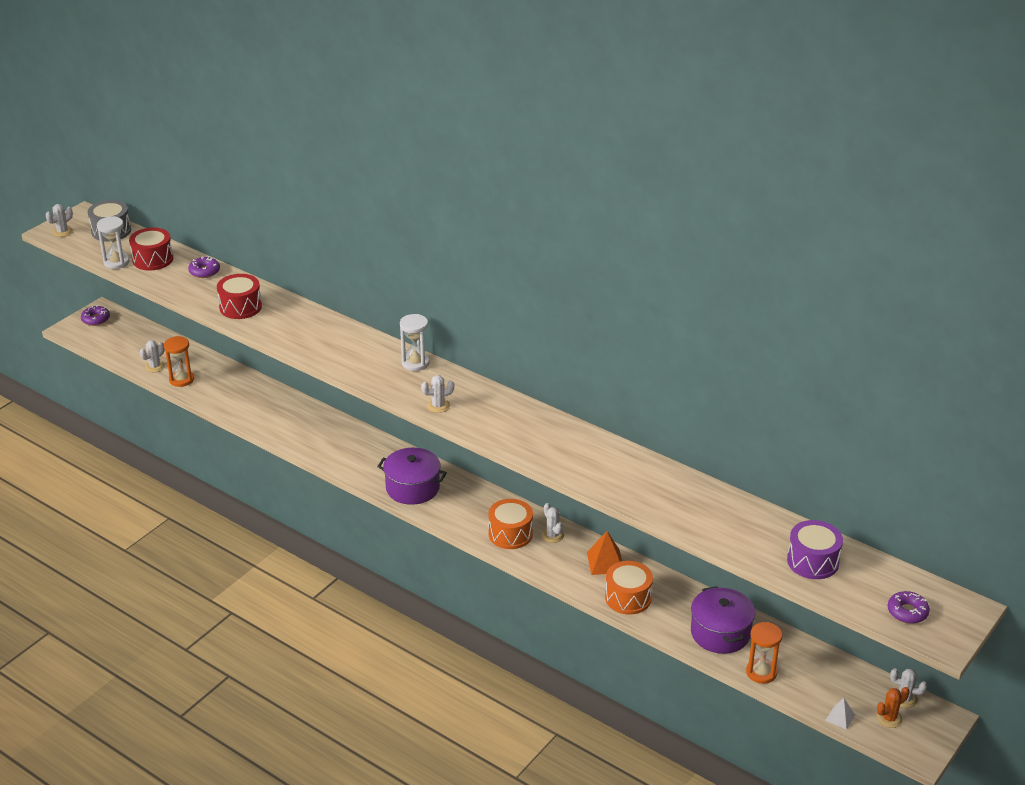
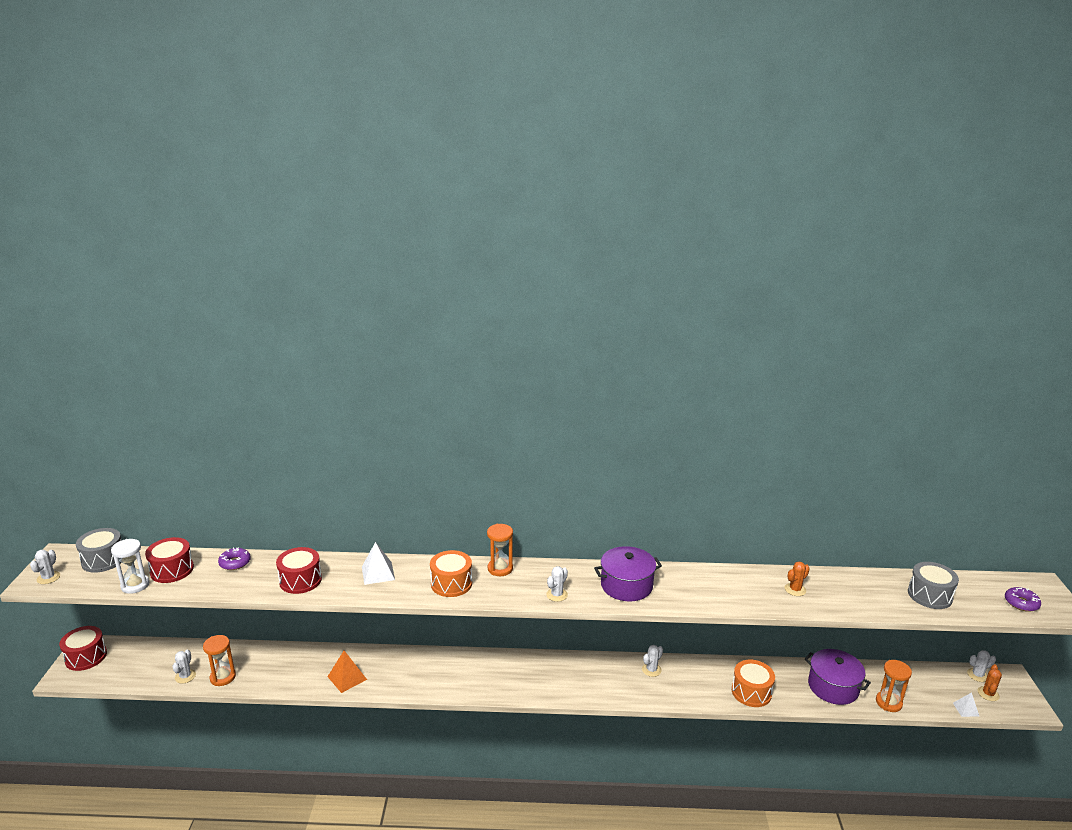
camera: 35 degrees left, 10 degrees down
purple donut [81,305,110,326] -> red drum [59,626,107,671]
purple pot [377,448,447,505] -> purple pot moved to [594,546,662,601]
white hourglass [400,314,430,371] -> orange hourglass [487,524,513,576]
orange drum [488,499,533,549] -> orange drum moved to [430,550,472,597]
white cactus [542,503,564,543] -> white cactus turned 75 degrees counterclockwise [642,645,663,677]
orange pyramid [587,531,622,575] -> orange pyramid moved to [327,651,367,693]
purple drum [787,520,843,579] -> grey drum [908,562,959,609]
none -> white pyramid [362,542,395,585]
none -> orange cactus [785,561,810,596]

